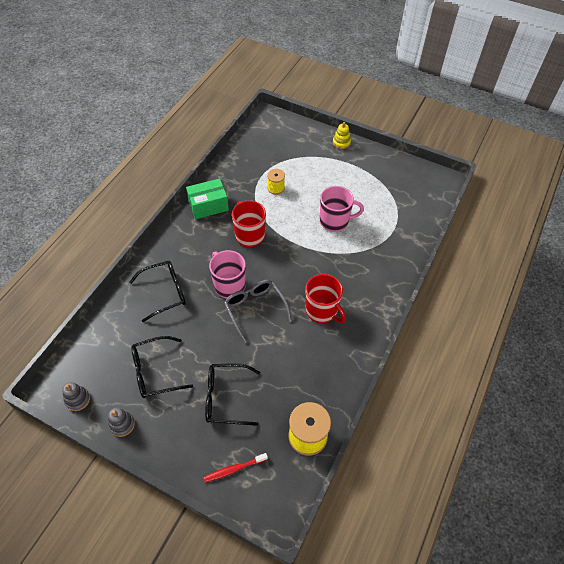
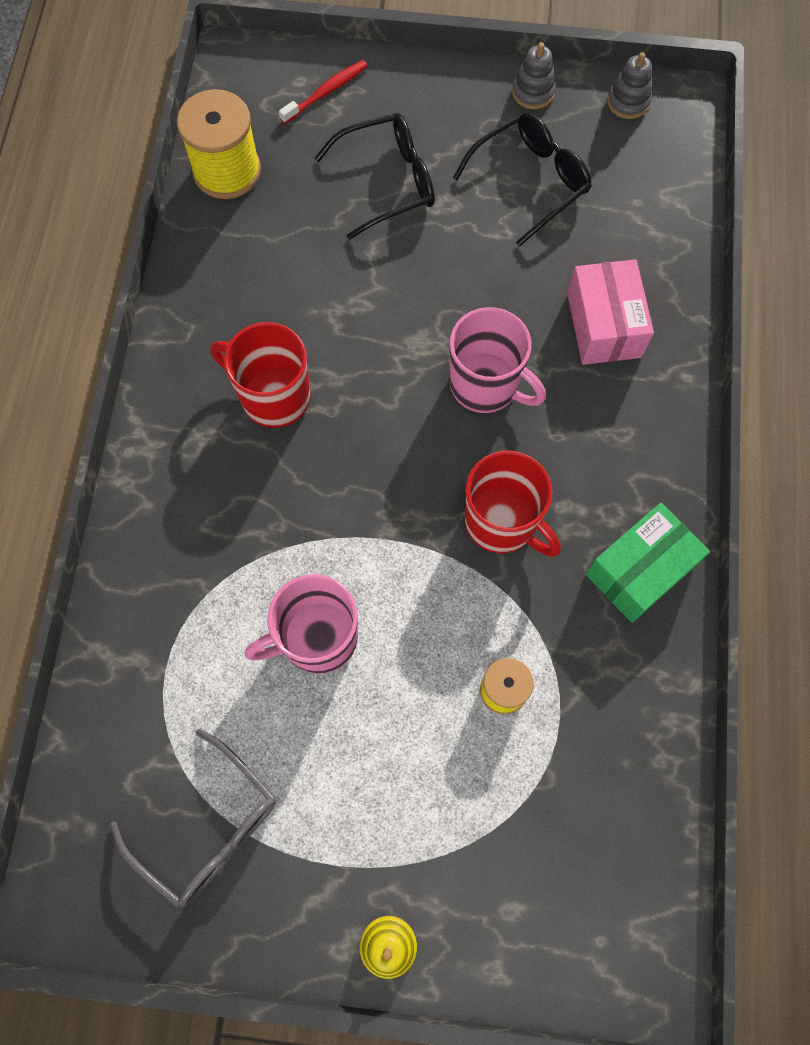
camera: 160 degrees right, 15 degrees up
black glasses [129,261,186,322] -> pink box [567,259,654,365]
grey glasses [224,280,292,343] -> grey glasses moved to [110,729,276,907]

